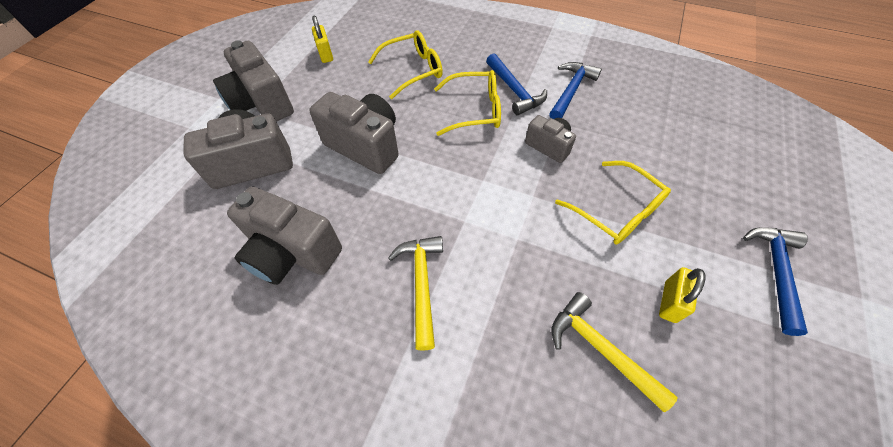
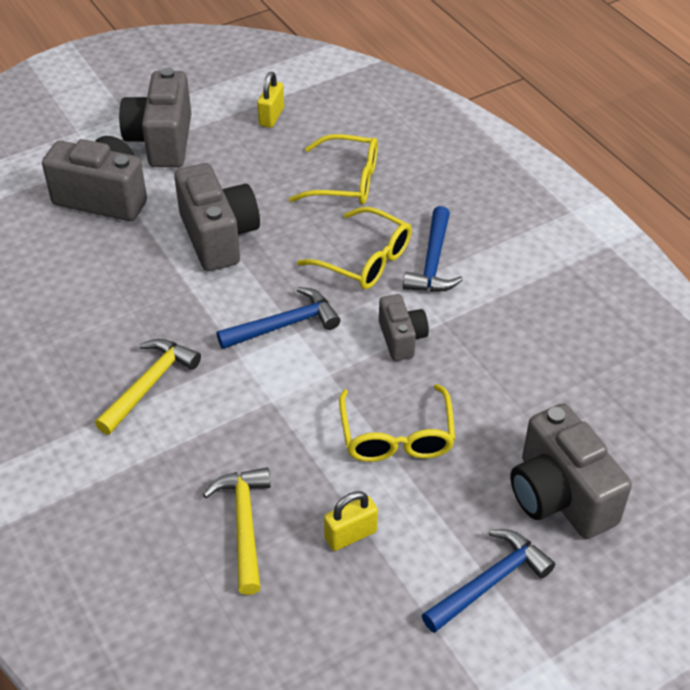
camera: 35 degrees right, 10 degrees down
grey camera [227,187,342,285] -> grey camera moved to [510,403,632,539]
blue hammer [549,62,602,119] -> blue hammer moved to [217,287,340,349]

